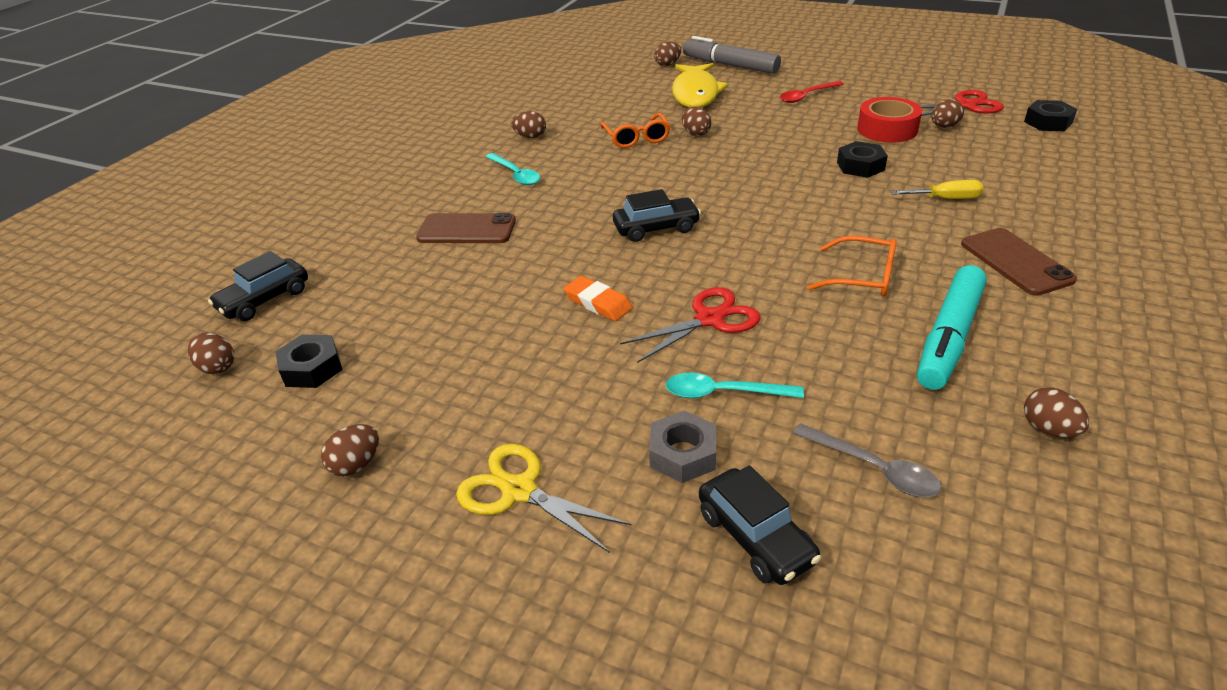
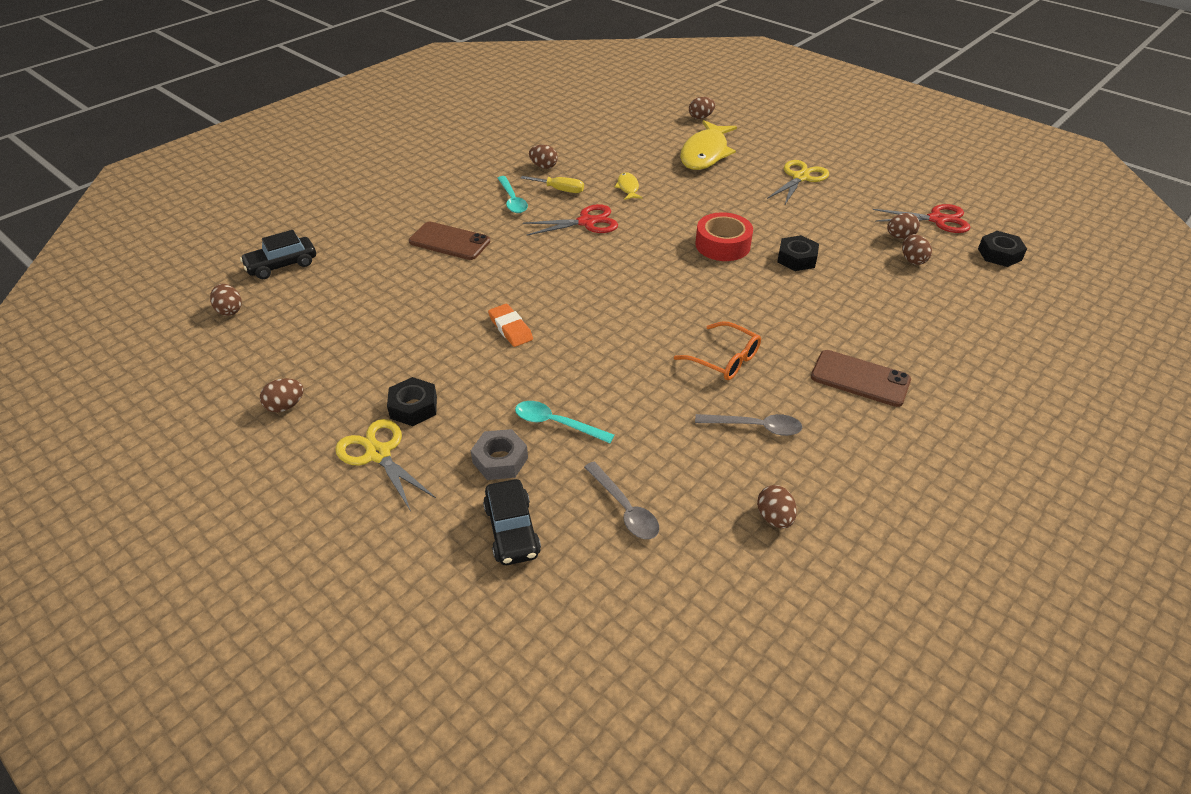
camera: 15 degrees right, 5 degrees up
black nut [275,334,342,388] -> black nut moved to [387,377,437,426]
orange glasses [600,113,670,148] -> yellow fish [615,172,642,200]
black car [613,189,701,242] -> none
red scissors [620,287,761,363] -> red scissors moved to [523,204,618,236]
brown egg [682,107,711,136] -> brown egg moved to [902,234,932,265]
grey marker [683,36,781,74] -> none
red spoon [780,81,844,103] -> yellow scissors [767,160,829,206]
red tape [857,97,922,143] -> red tape moved to [695,212,753,261]
yellow screwdriver [891,180,984,199] -> yellow screwdriver moved to [521,176,584,193]
turquoise marker [917,265,987,390] -> grey spoon [695,414,802,436]
brown phone [961,228,1077,296] -> brown phone turned 60 degrees counterclockwise [811,350,911,407]

